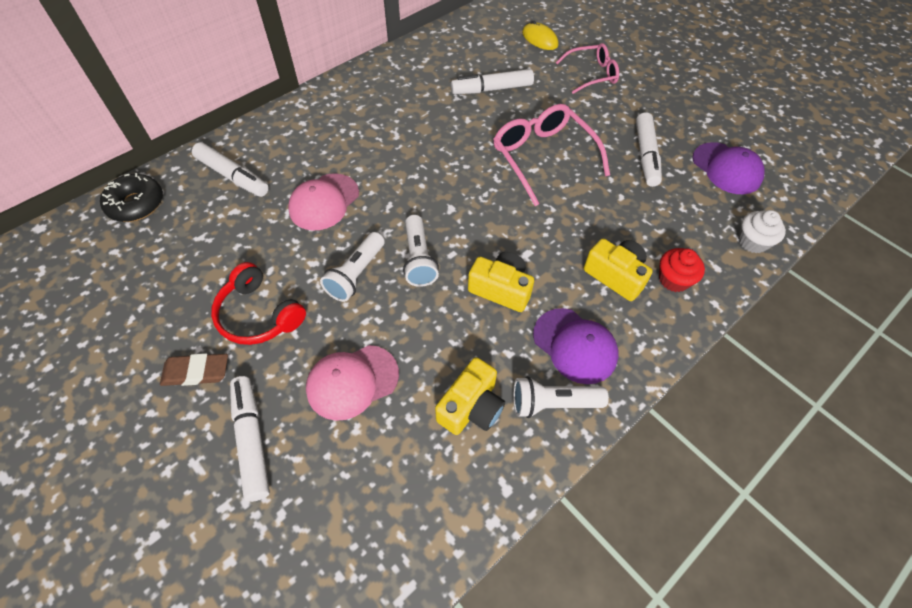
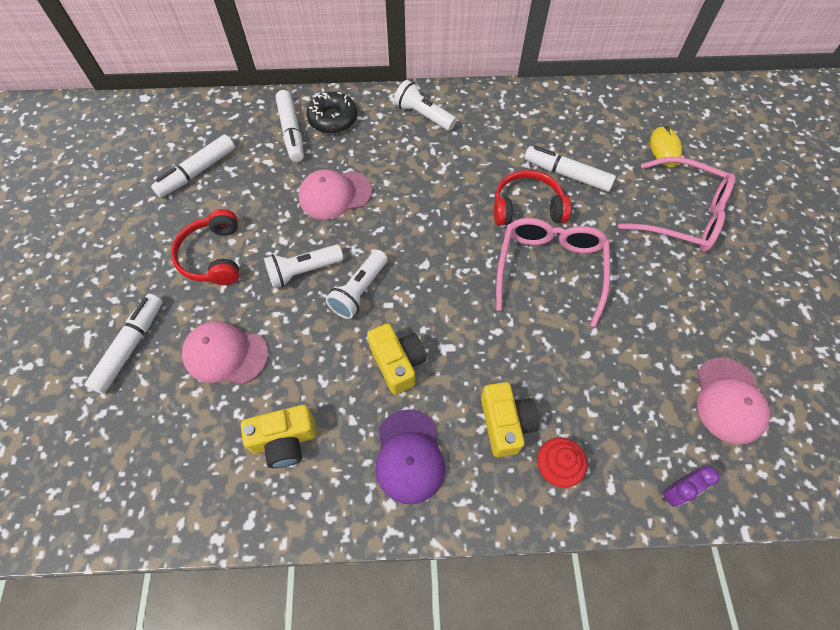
camera: 40 degrees right, 5 degrees up
black donut [100,173,163,222] -> black donut moved to [306,92,357,134]
brown eraser [160,353,228,386] -> none
white flashlight [513,376,609,418] -> white flashlight moved to [394,80,457,131]
pink glasses [556,43,619,94] -> pink glasses [618,157,735,252], size x1.55
white marker [636,112,662,187] -> white marker moved to [151,135,235,197]
purple cap [693,142,765,194] -> pink cap [697,358,770,444]
white cupcake [738,210,786,253] -> purple clock [662,466,720,507]
none -> red headphones [494,170,571,225]

